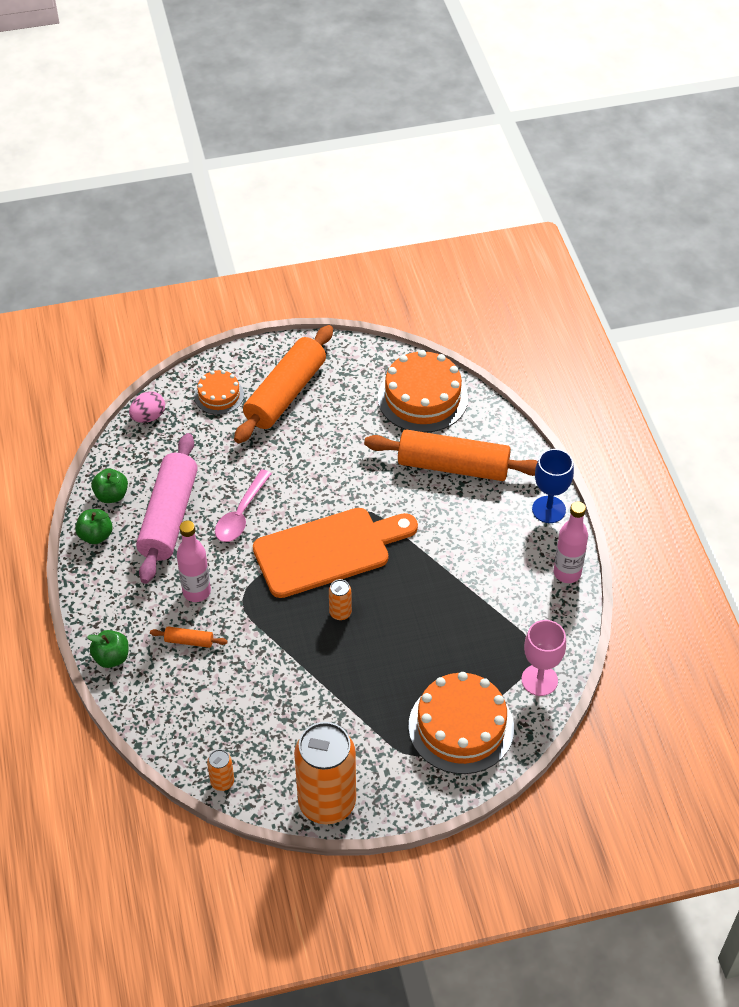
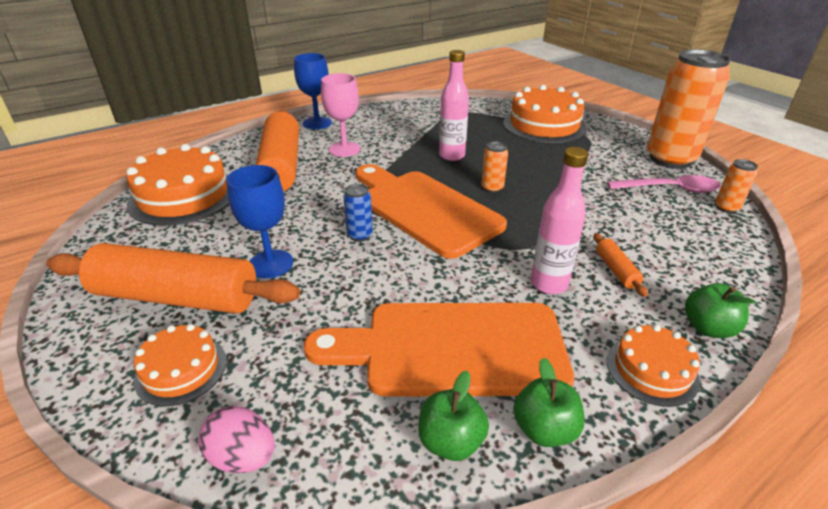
camera: 110 degrees left, 15 degrees down
pink rolling pin [136,433,198,584] -> orange cutting board [304,303,575,397]
pink spoon [215,469,272,542] -> pink spoon moved to [607,175,721,193]
pink goblet [521,620,566,696] -> pink goblet moved to [321,73,360,157]
pink bottle [554,501,588,583] -> pink bottle moved to [439,50,469,161]
none -> blue goblet [226,165,293,278]
none -> blue can [343,184,373,242]
none -> orange cake [607,324,700,407]

